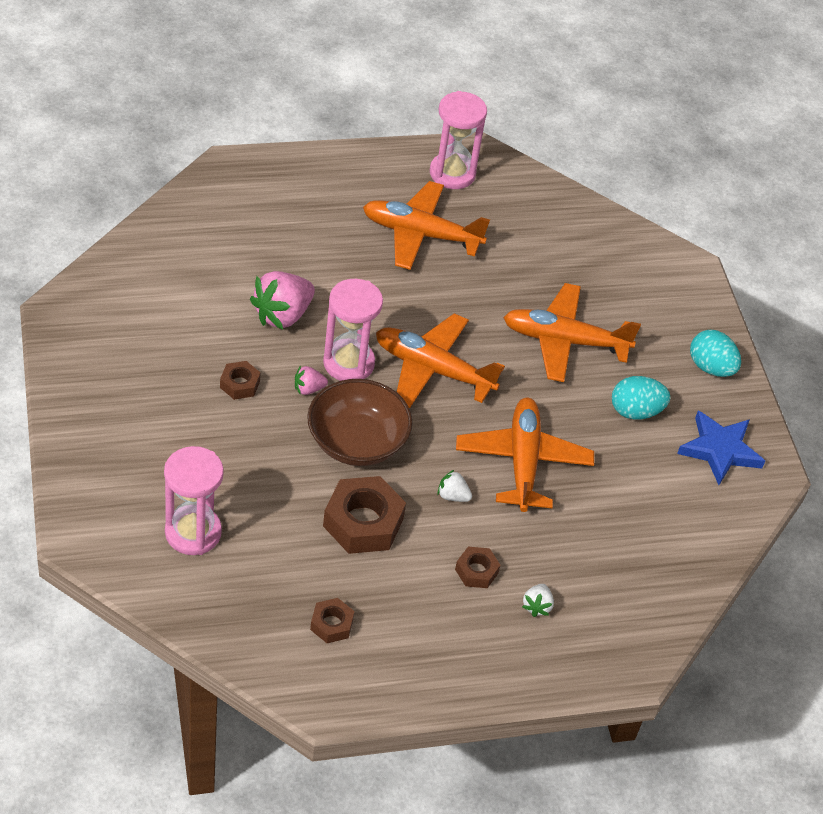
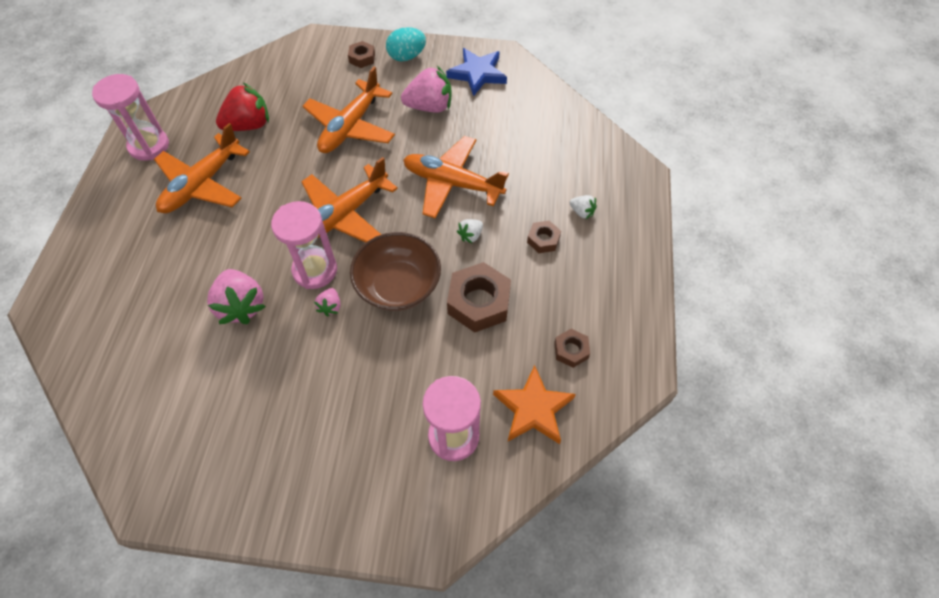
camera: 65 degrees left, 10 degrees up
brown nut [220,361,261,400] -> brown nut moved to [348,41,375,68]
turquoise egg [612,376,670,420] -> pink strawberry [401,66,452,113]
none -> red strawberry [216,83,269,131]
none -> orange star [493,365,576,444]

